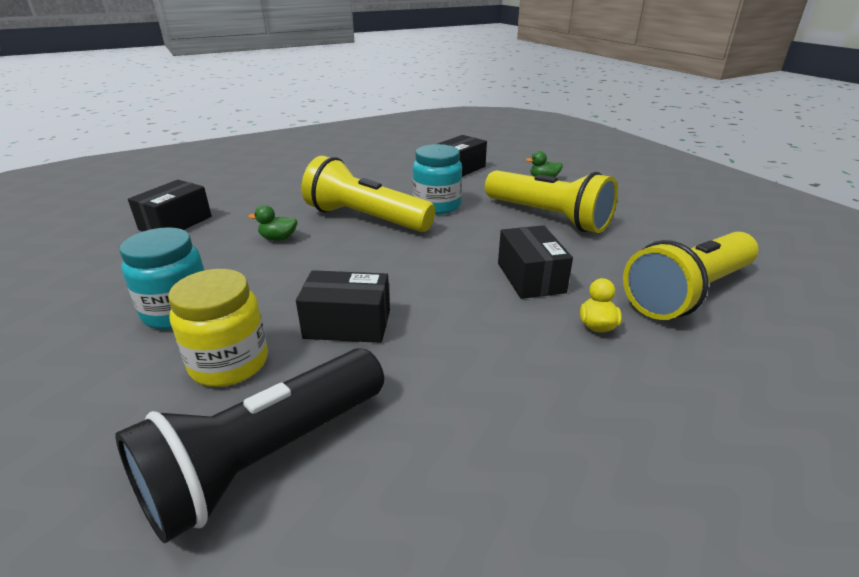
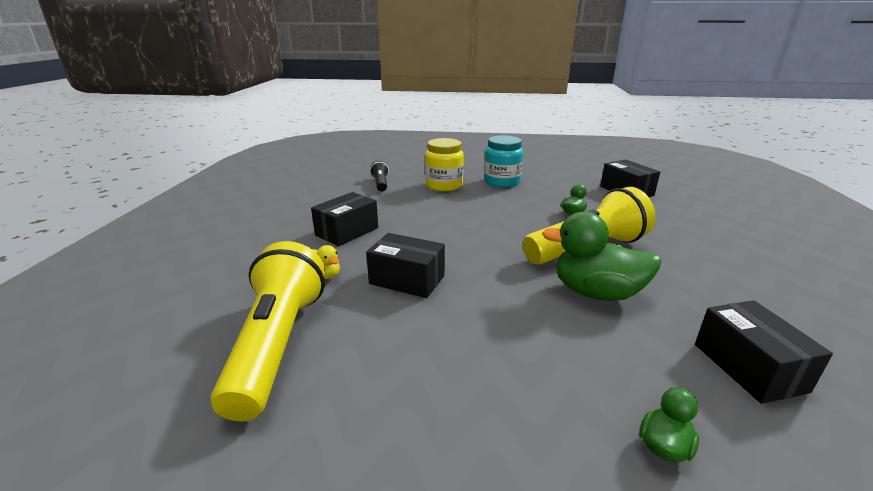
camera: 125 degrees right, 5 degrees down
black flashlight [115,348,384,543] -> black flashlight [370,160,389,191], size x0.46
black box [296,270,390,343] -> black box moved to [311,192,378,246]
turquoise jar [413,144,462,214] -> green duck [542,211,662,301]
yellow flashlight [485,170,618,233] -> none

